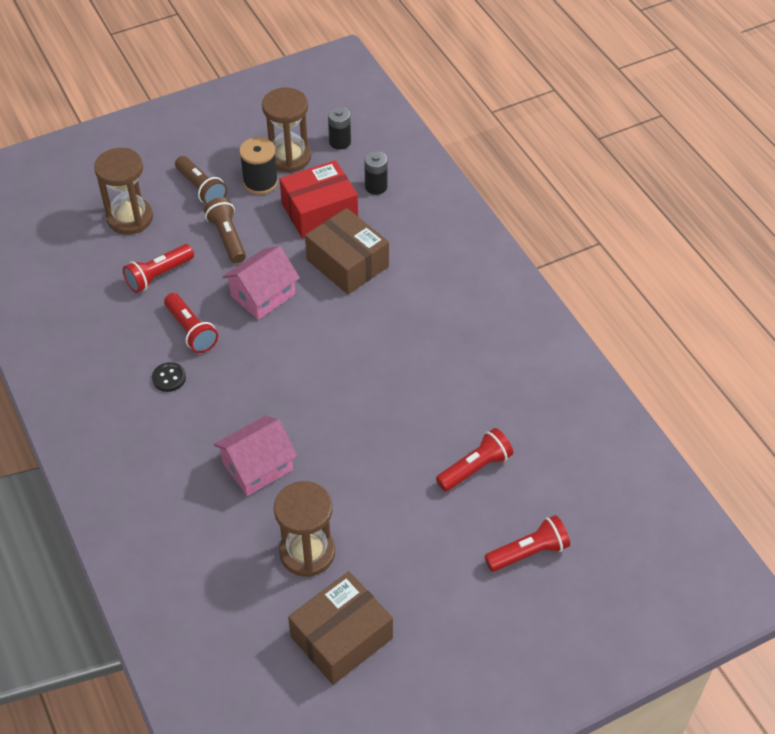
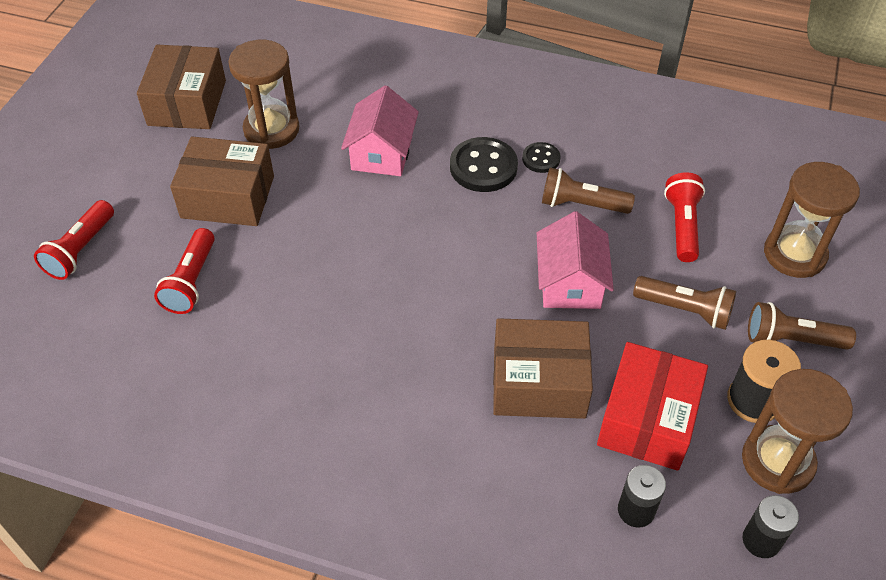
camera: 135 degrees right, 0 degrees up
red flashlight [164,293,218,353] -> brown flashlight [542,168,635,214]
none -> brown box [170,136,274,226]
none -> black button [450,137,518,192]

